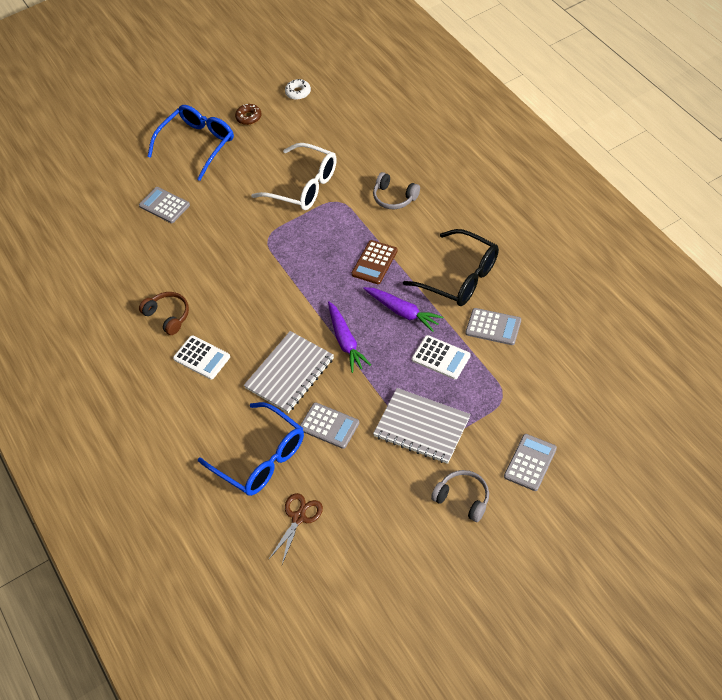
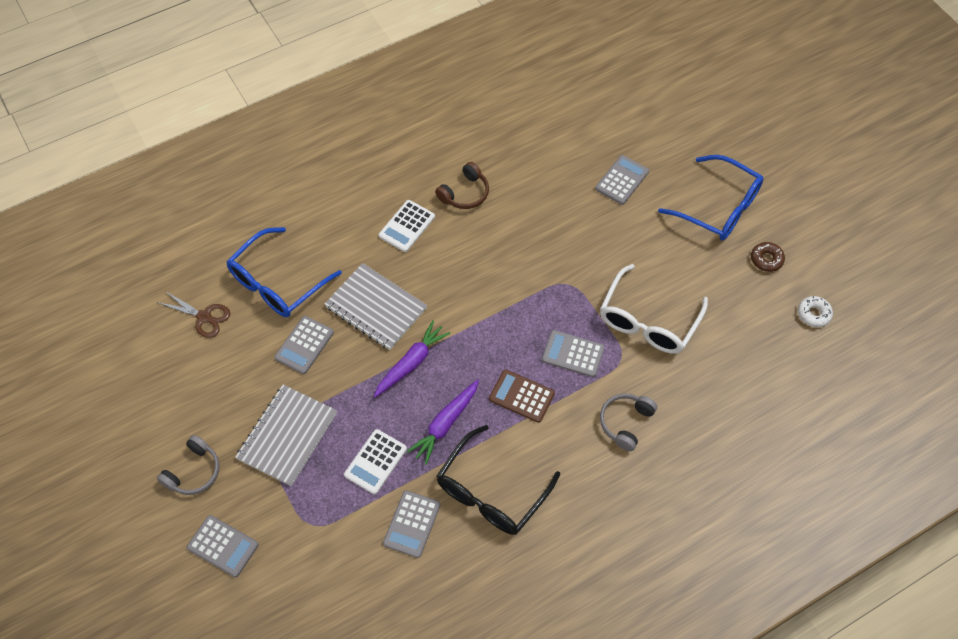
camera: 85 degrees right, 5 degrees up
purple carrot [328,301,371,373] -> purple carrot turned 150 degrees clockwise [374,320,450,397]
none -> grey calculator [542,330,605,377]

